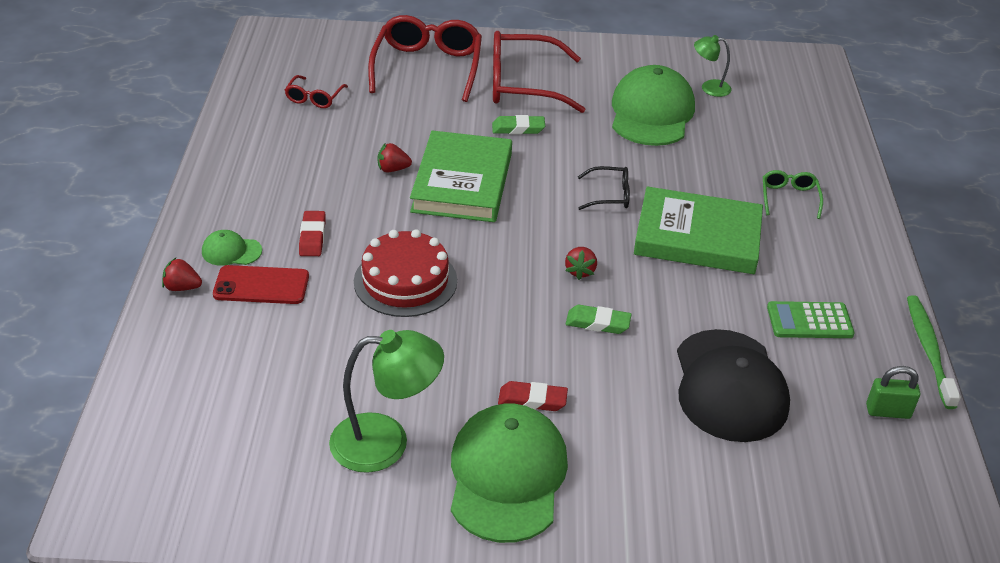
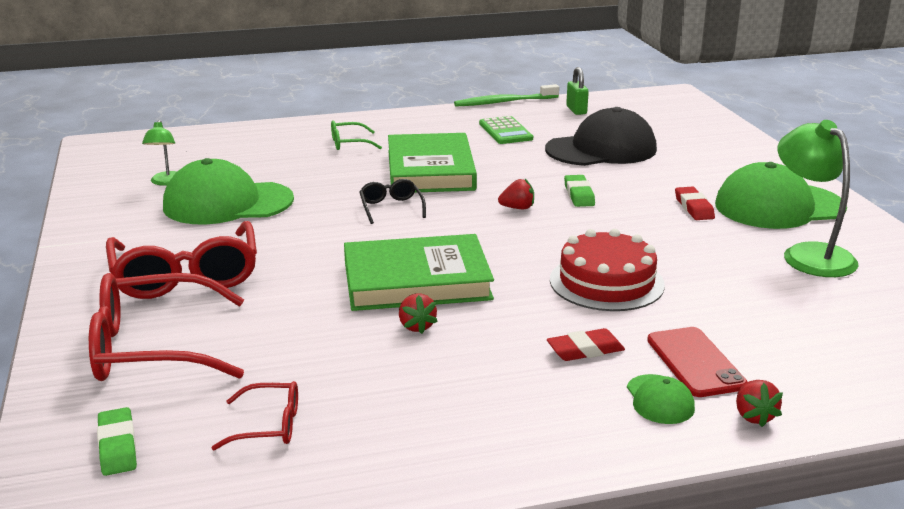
camera: 105 degrees left, 15 degrees down
green eraser [492,115,545,134] -> green eraser moved to [97,407,137,476]

